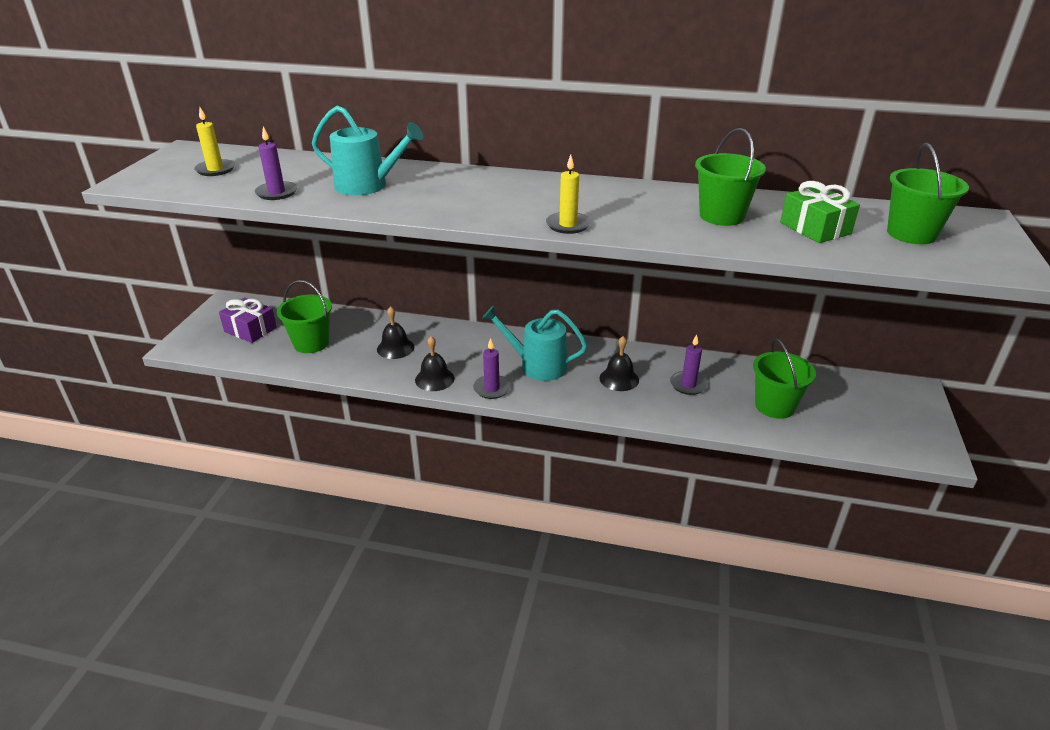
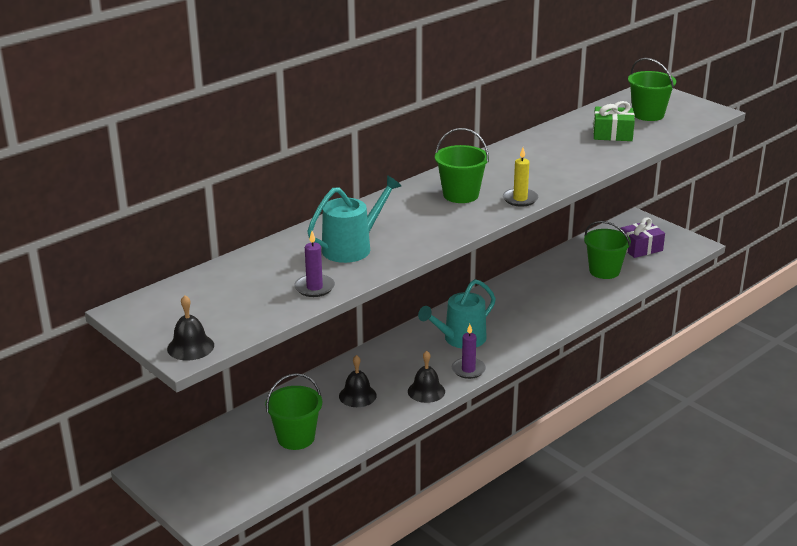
camera: 55 degrees left, 5 degrees down
yellow candle [194,107,235,176] -> none
purple gift [219,298,277,343] -> purple gift moved to [620,217,665,258]
black bell [599,336,639,391] -> black bell moved to [167,295,214,361]
purple candle [670,334,708,395] -> none
green bucket [695,128,766,226] -> green bucket moved to [435,128,489,203]

